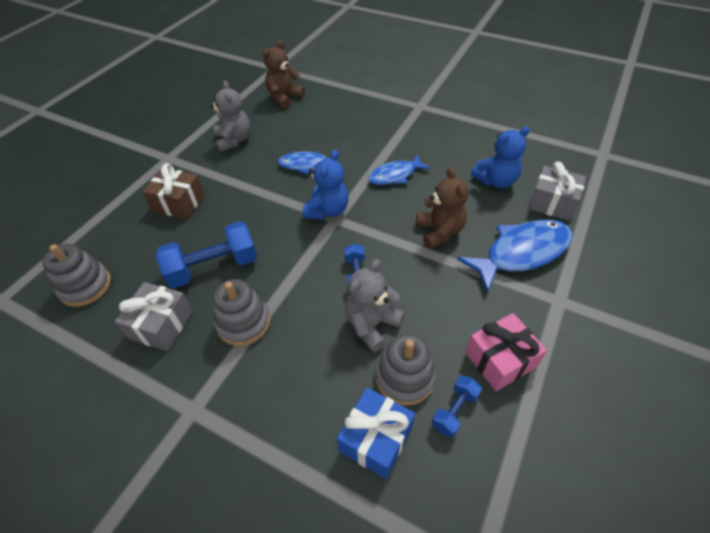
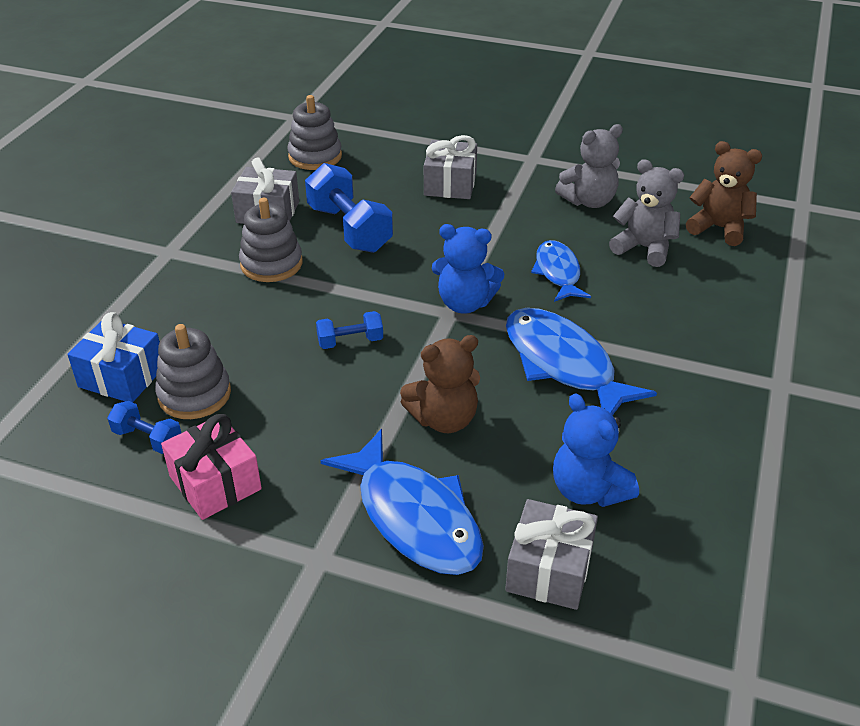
camera: 80 degrees right, 10 degrees down
brown gift [142,163,205,219] -> grey gift [424,135,477,199]
grey teddy bear [345,259,404,352] -> grey teddy bear moved to [609,159,684,267]
blue fish [368,155,431,185] -> blue fish [506,308,657,415], size x1.63

